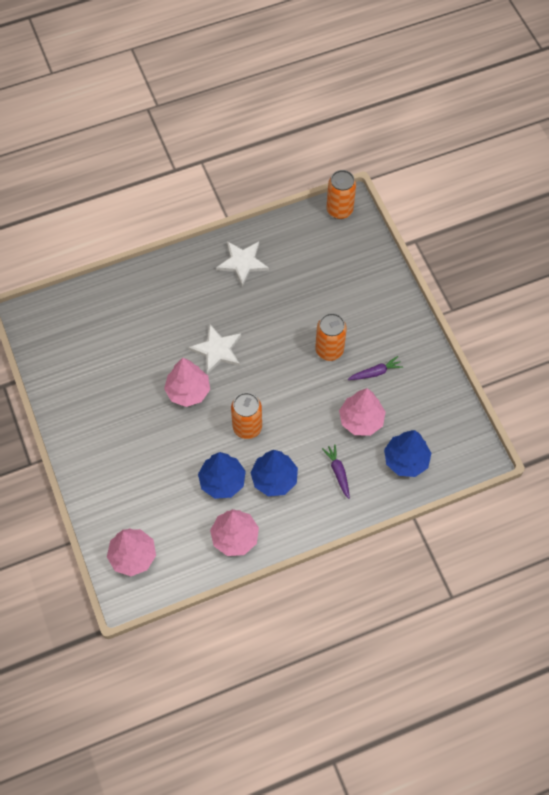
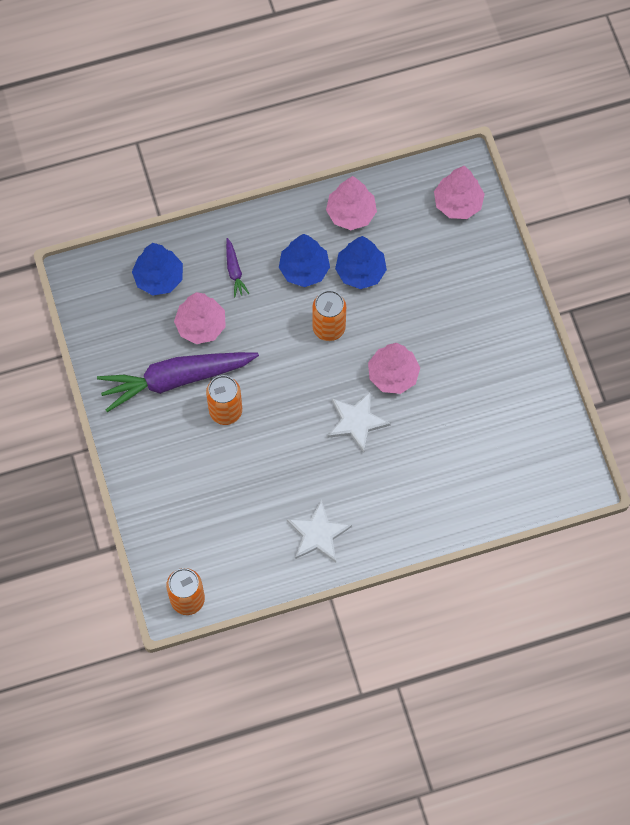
camera: 175 degrees left, 5 degrees up
purple carrot [348,356,403,380] -> purple carrot [97,352,259,412], size x2.45

